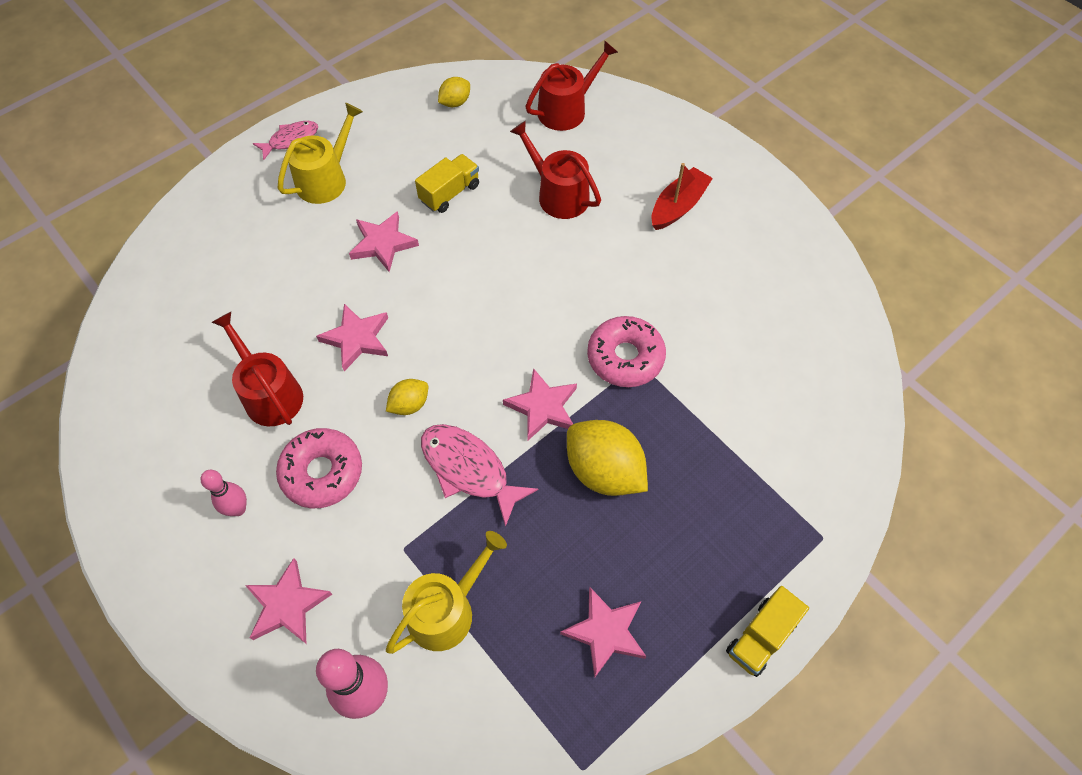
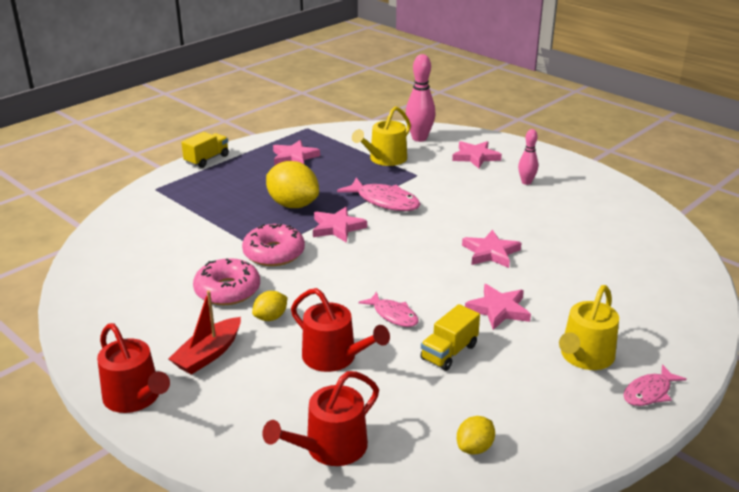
camera: 175 degrees right, 30 degrees down
red watering can [211,312,303,426] -> red watering can moved to [97,323,170,413]
pink donut [276,428,362,508] -> pink donut moved to [193,258,260,305]
yellow lemon [386,379,428,415] -> yellow lemon moved to [252,291,287,321]
none -> pink fish [359,292,419,327]

